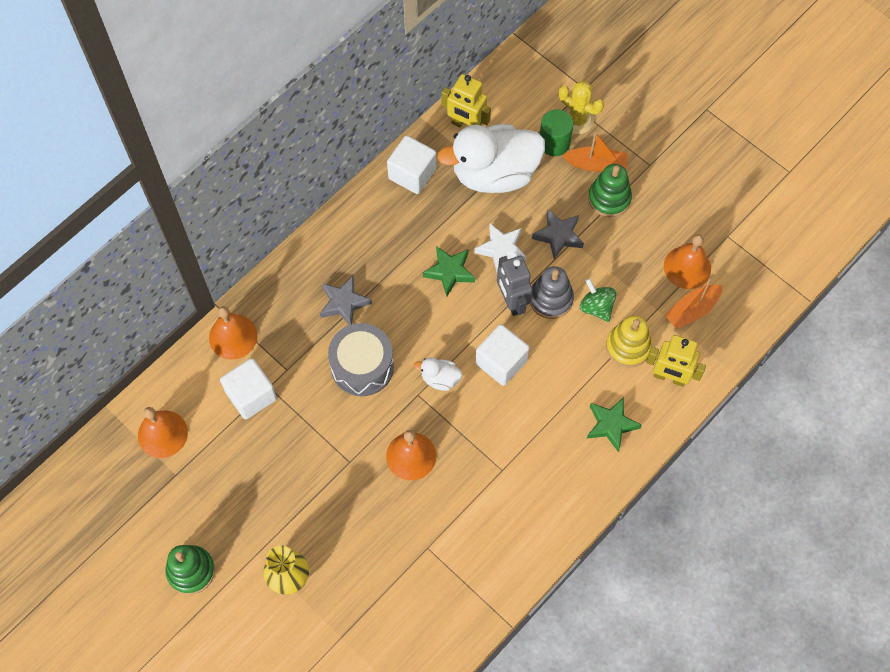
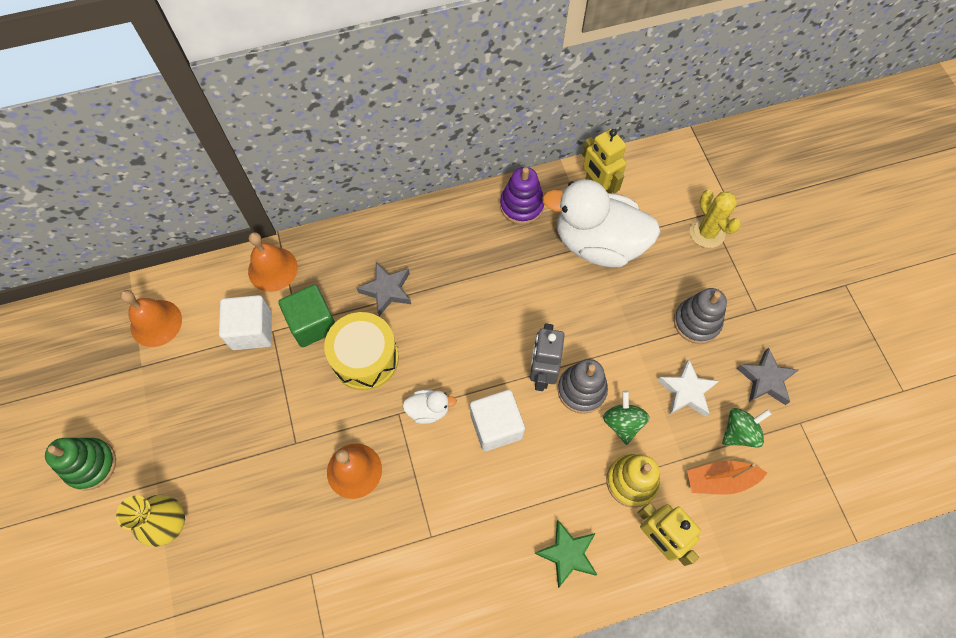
camera: 30 degrees right, 0 degrees up
grey drum [328,323,394,396] -> yellow drum [324,312,399,391]
white cube [387,136,436,194] -> purple stacking toy [500,167,544,225]
white duck [414,357,462,391] -> white duck turned 135 degrees clockwise [403,390,457,424]
green star [423,246,475,296] -> none
white star [475,223,526,272] -> white star moved to [658,359,719,417]
grey star [532,210,584,260] -> grey star moved to [736,348,799,405]
green cylinder [540,109,574,156] -> none
orange boat [562,132,628,172] -> none
green stacking toy [588,164,632,217] -> grey stacking toy [674,288,727,344]
orange bell [664,234,711,289] -> green spinning top [722,408,772,448]
none -> green cube [278,284,335,347]

